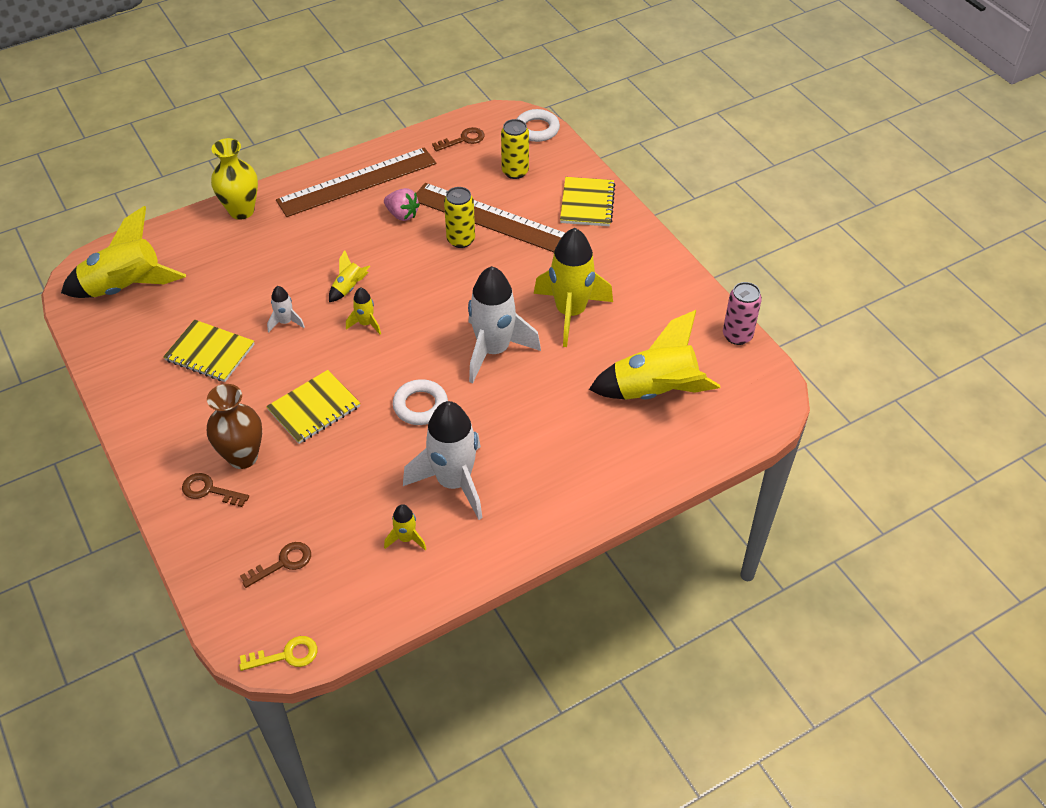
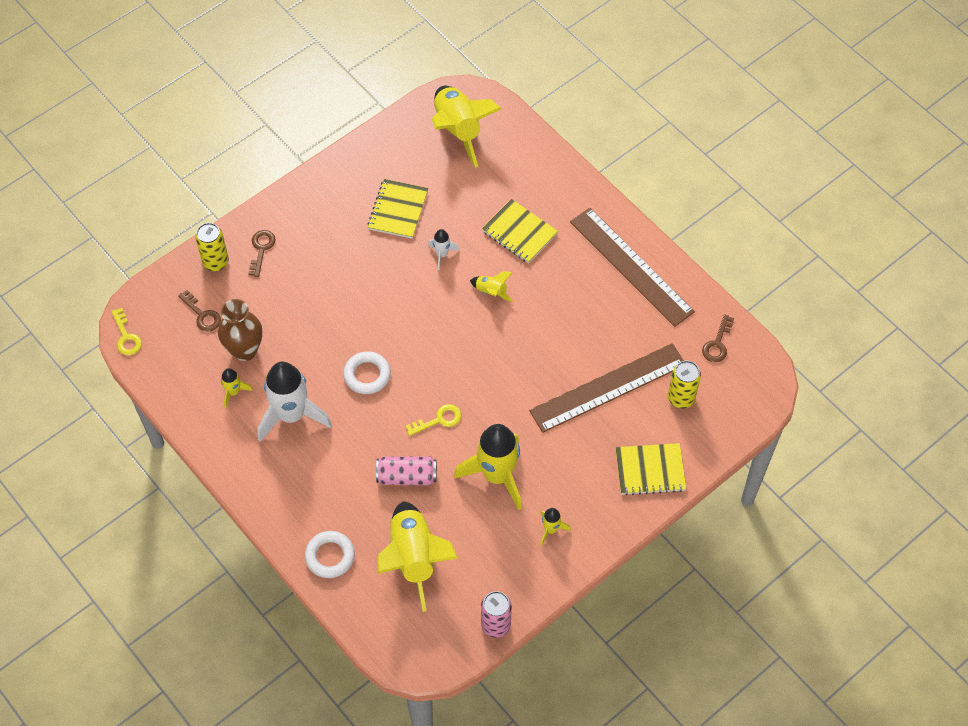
camera: 80 degrees right, 10 degrees up
brown vase [207,384,262,469] -> brown vase moved to [218,299,262,361]
yellow vase [211,138,258,220] -> none
yellow notebook [266,370,360,444] -> yellow notebook moved to [482,199,558,263]
yellow rocket [346,287,381,334] -> yellow rocket moved to [540,508,571,546]
pink strawberry [384,188,420,221] -> none
brown ruler [416,183,565,252] -> brown ruler turned 45 degrees clockwise [529,343,684,433]
brown key [432,127,485,151] -> brown key turned 60 degrees clockwise [702,314,734,362]
yellow can [444,187,475,248] -> yellow can moved to [195,223,229,271]
white rocket [468,266,541,383] -> yellow key [406,404,461,436]
white ring [517,109,560,142] -> white ring moved to [305,531,355,578]
none -> pink can [376,456,437,485]

